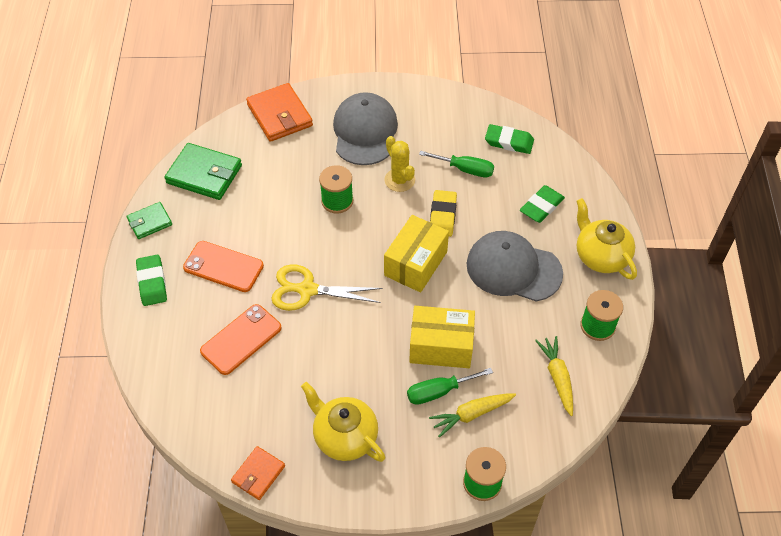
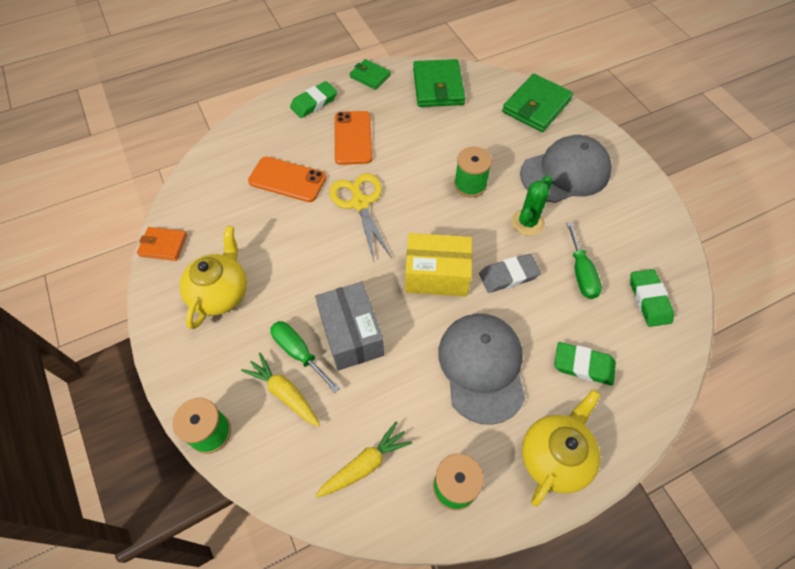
camera: 65 degrees right, 5 degrees up
orange wallet [246,83,313,142] -> green wallet [502,74,573,132]
yellow cactus [384,136,415,192] -> green cactus [511,176,553,236]
yellow box [409,306,475,368] -> grey box [315,282,384,371]
yellow eraser [430,190,457,237] -> grey eraser [479,254,541,293]

